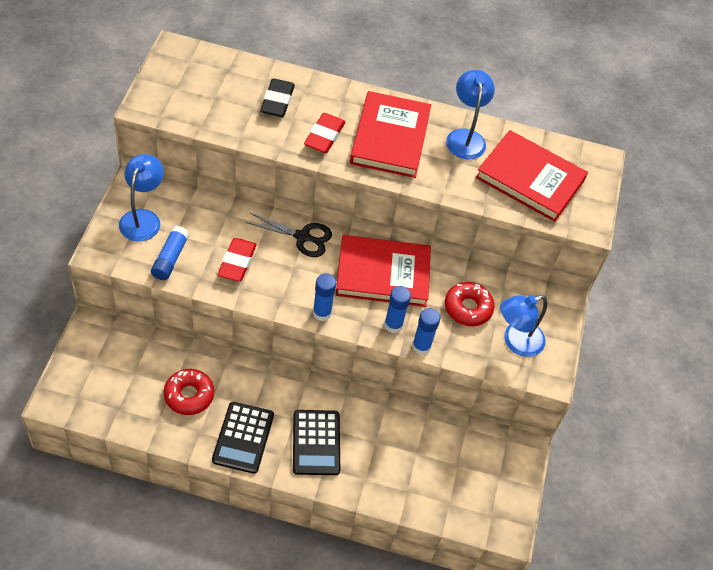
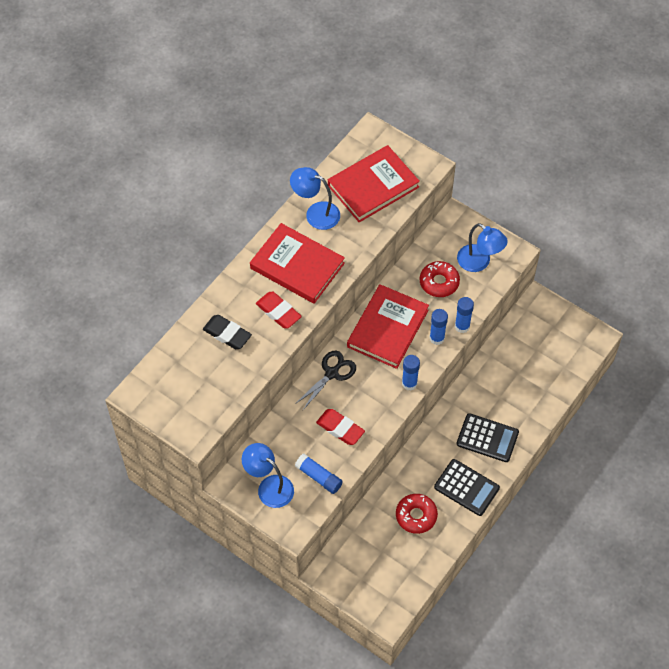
camera: 60 degrees left, 5 degrees up
blue lamp [500,295,547,357] -> blue lamp turned 45 degrees counterclockwise [457,223,508,272]

